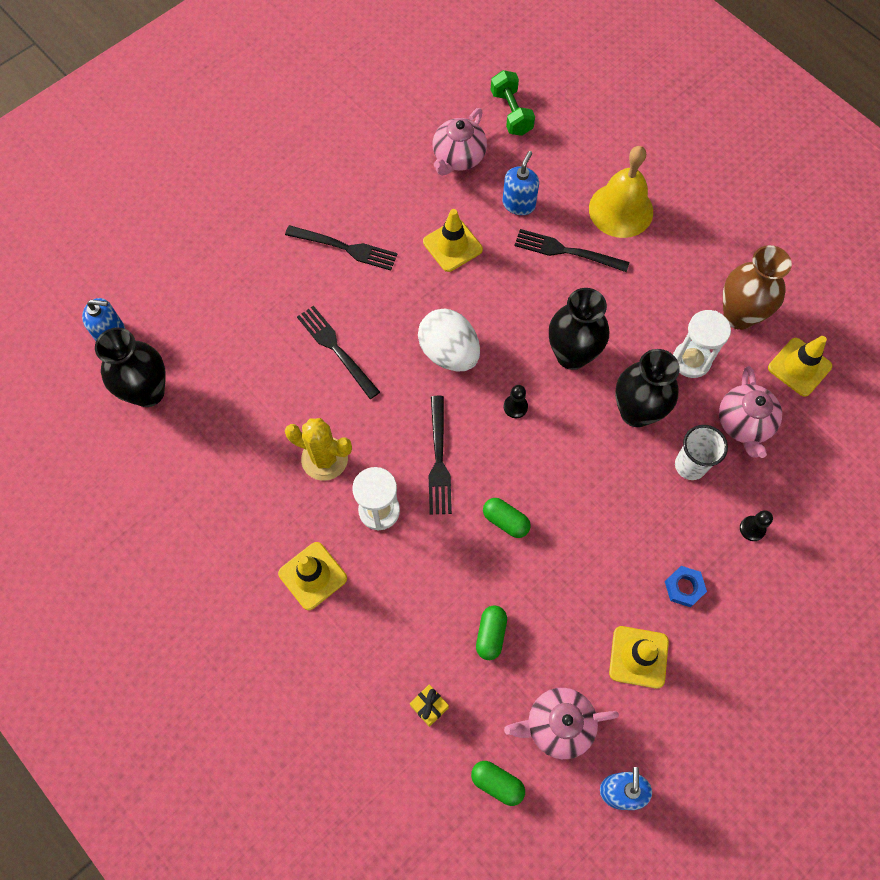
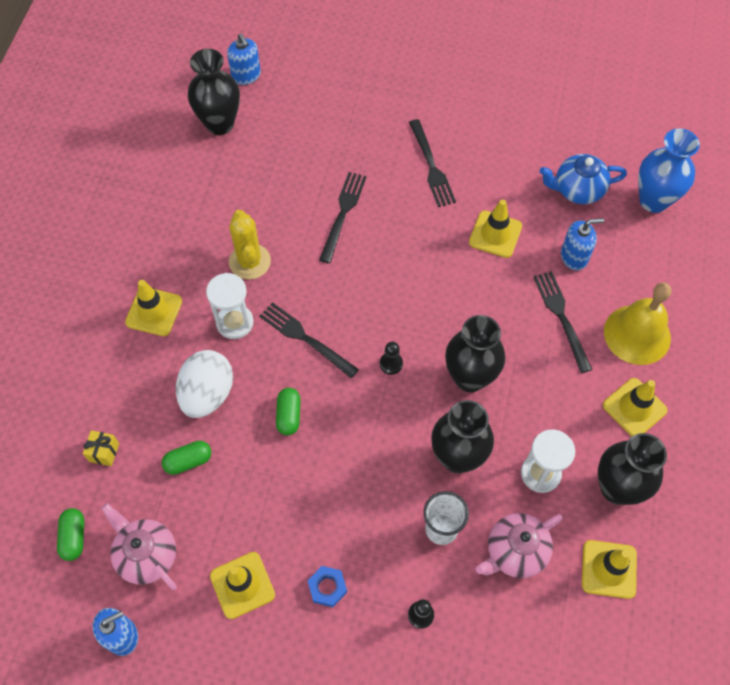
camera: 55 degrees right, 5 degrees down
white egg [418,309,480,371] -> white egg moved to [176,350,233,418]
black fork [429,396,452,514] -> black fork turned 75 degrees clockwise [259,302,359,378]
pink teapot [432,108,487,176] -> blue teapot [540,154,627,204]
green dumbbell [491,70,535,136] -> blue vase [638,129,700,213]
brown vase [723,245,792,330] -> black vase [598,433,667,505]
none -> yellow traffic cone [603,378,668,436]

